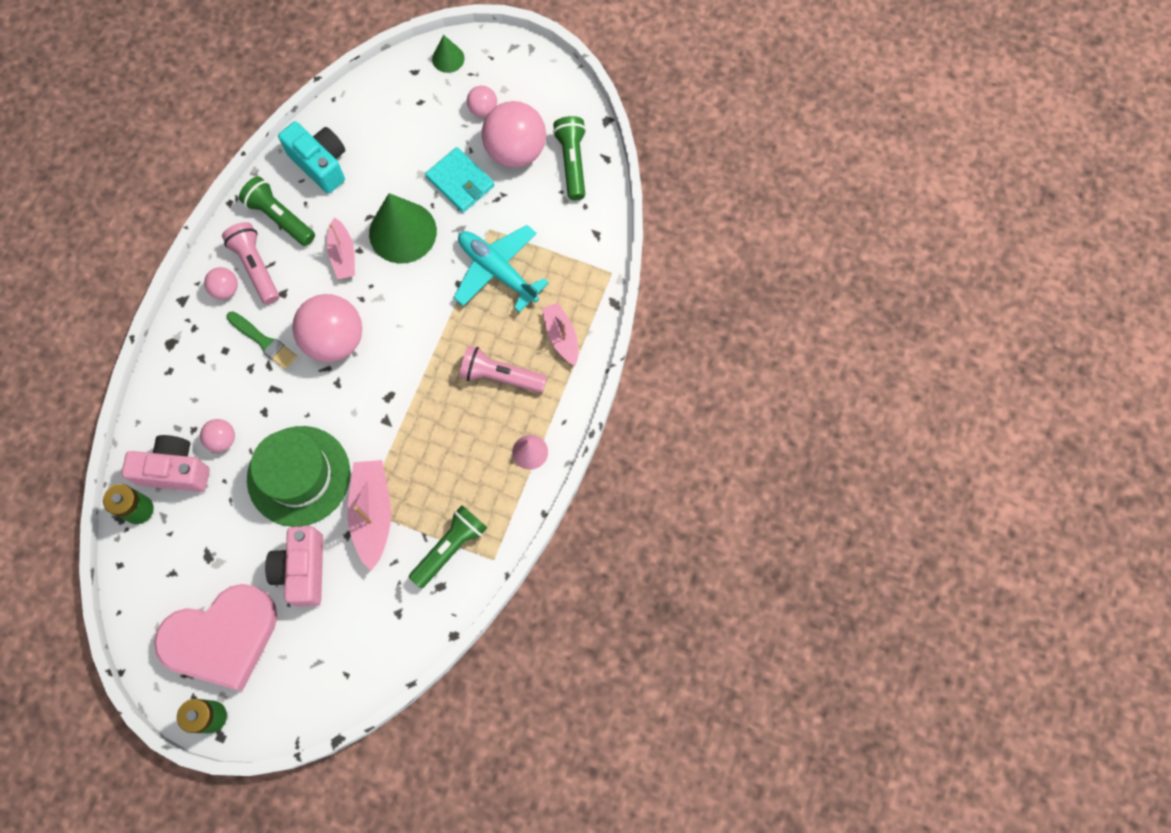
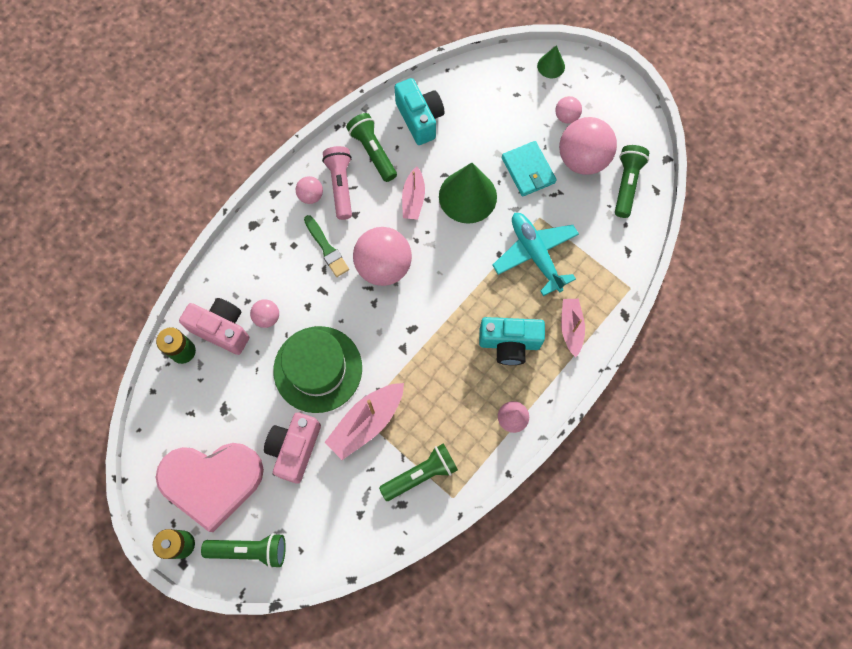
camera: 20 degrees right, 0 degrees up
pink boat [348,460,391,571] -> pink boat turned 150 degrees counterclockwise [325,383,404,460]
pink flashlight [459,346,547,393] -> turquoise camera [479,317,545,365]
none -> green flashlight [201,533,286,568]

